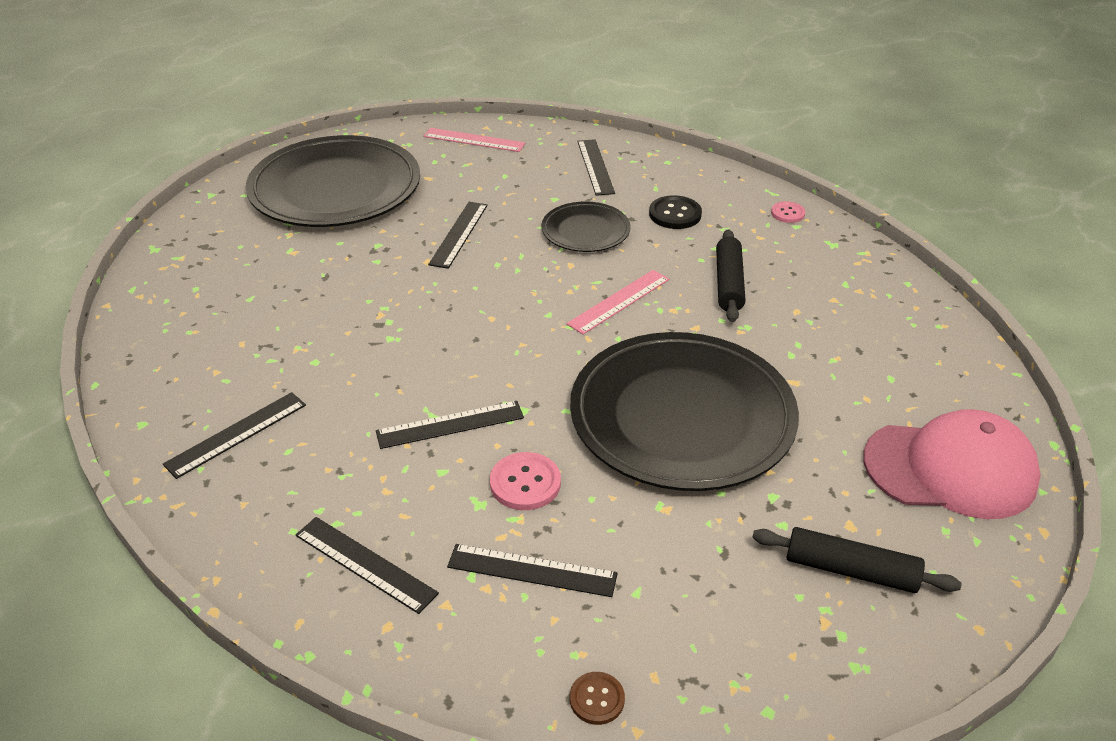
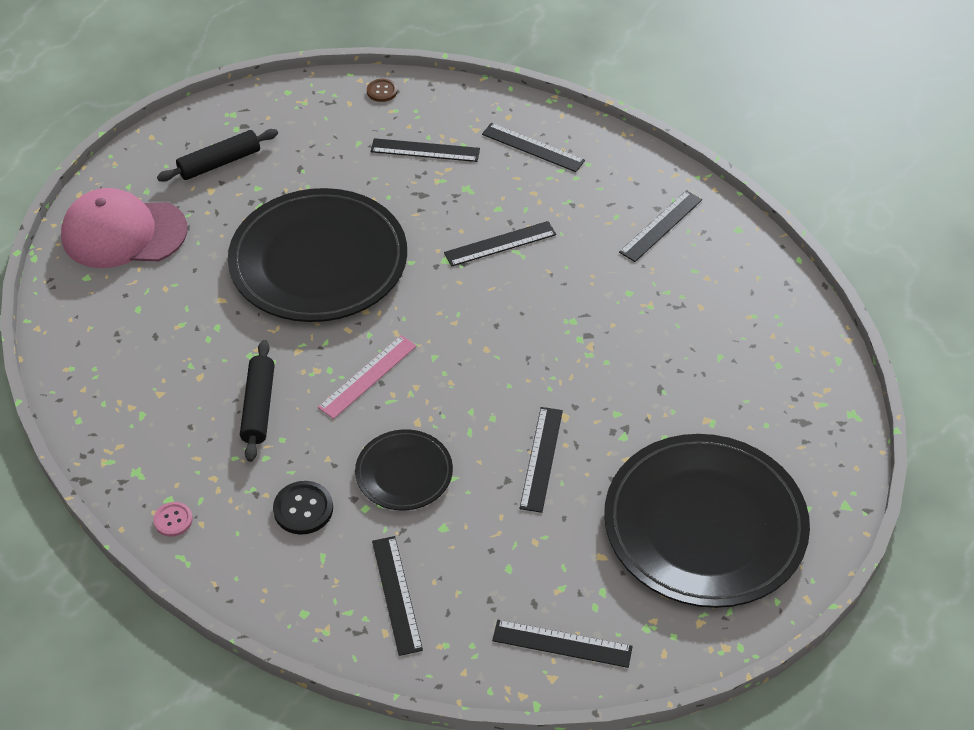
camera: 175 degrees right, 10 degrees up
pink ruler [423,128,525,152] -> black ruler [492,620,633,668]
pink button [490,452,561,510] -> none
black rolling pin [752,527,962,593] -> black rolling pin turned 45 degrees counterclockwise [157,129,278,182]

